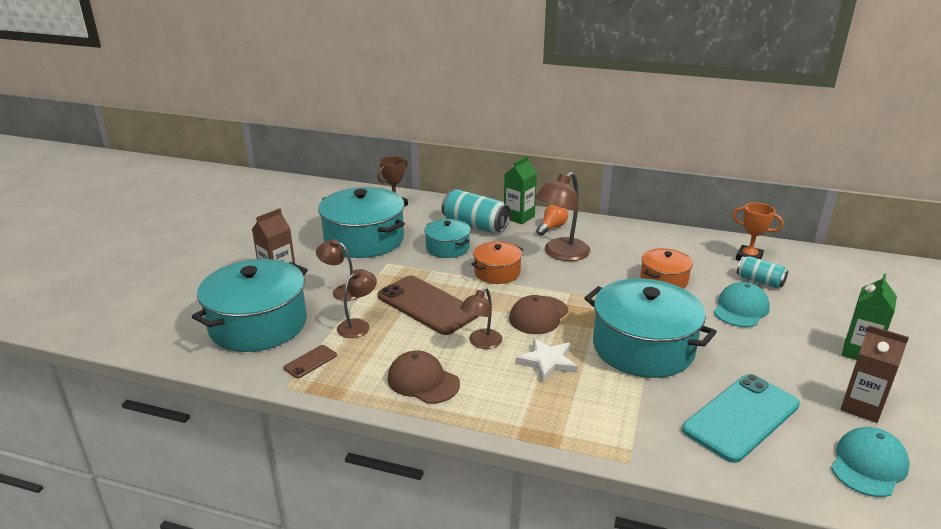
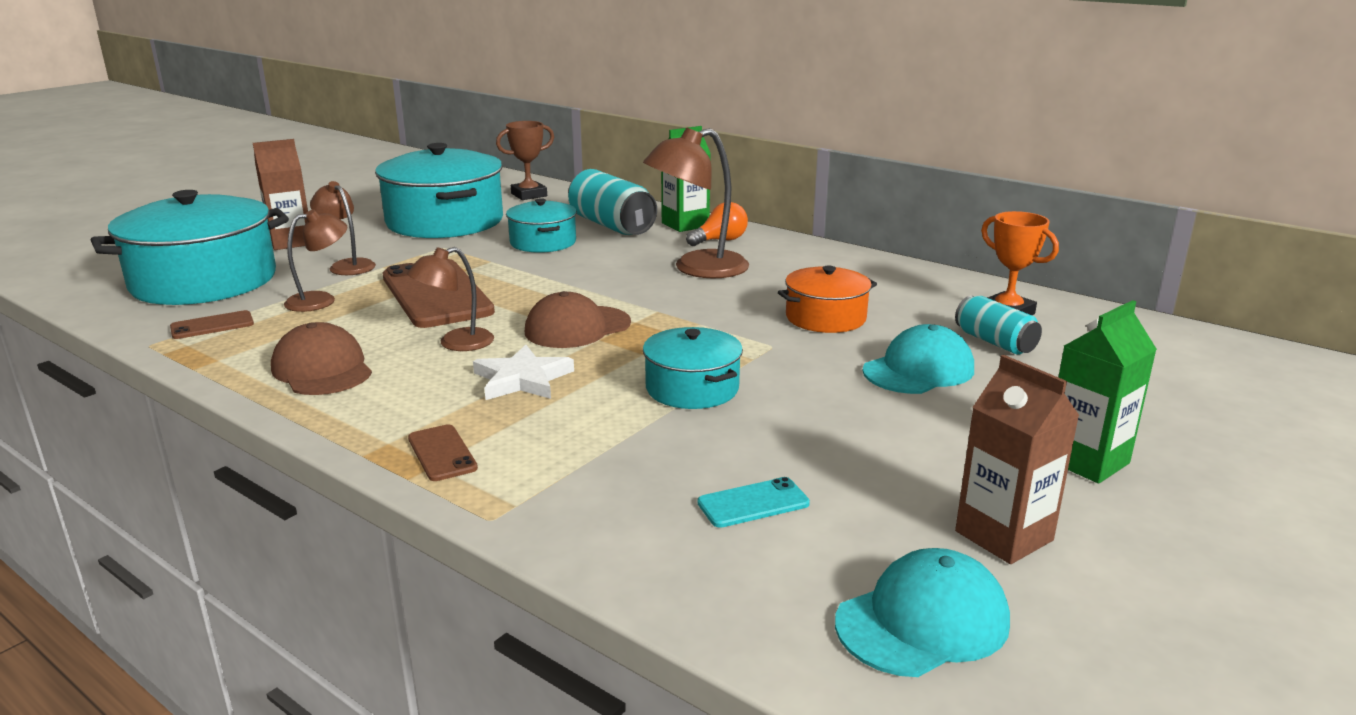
camera: 20 degrees right, 5 degrees down
orange pot [471,241,523,284] -> none
turquoise pot [584,278,717,378] -> turquoise pot [643,327,743,409], size x0.54
turquoise phone [682,374,800,463] -> turquoise phone [697,477,810,528], size x0.44
none -> brown phone [408,424,478,481]

